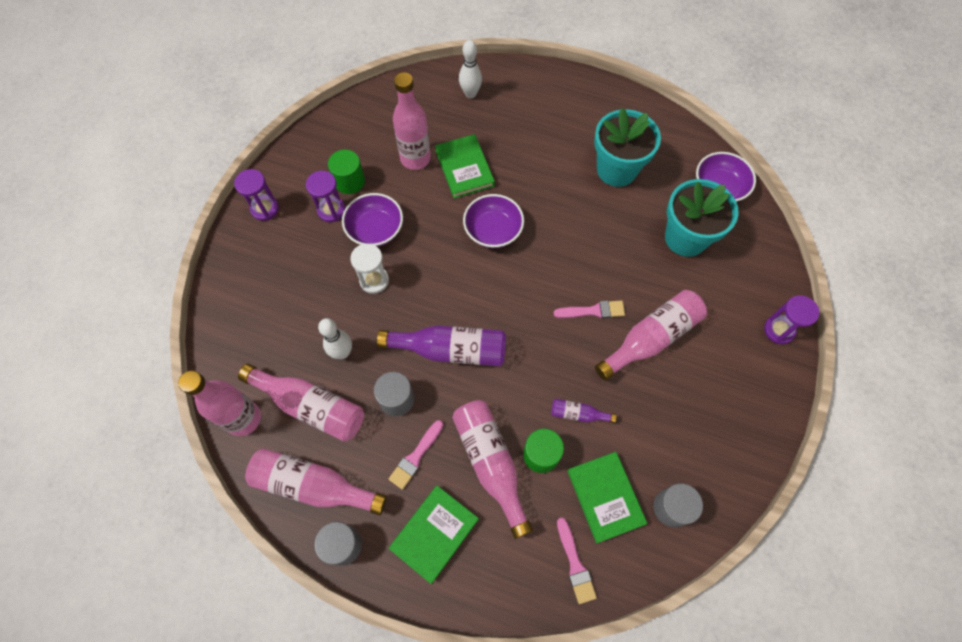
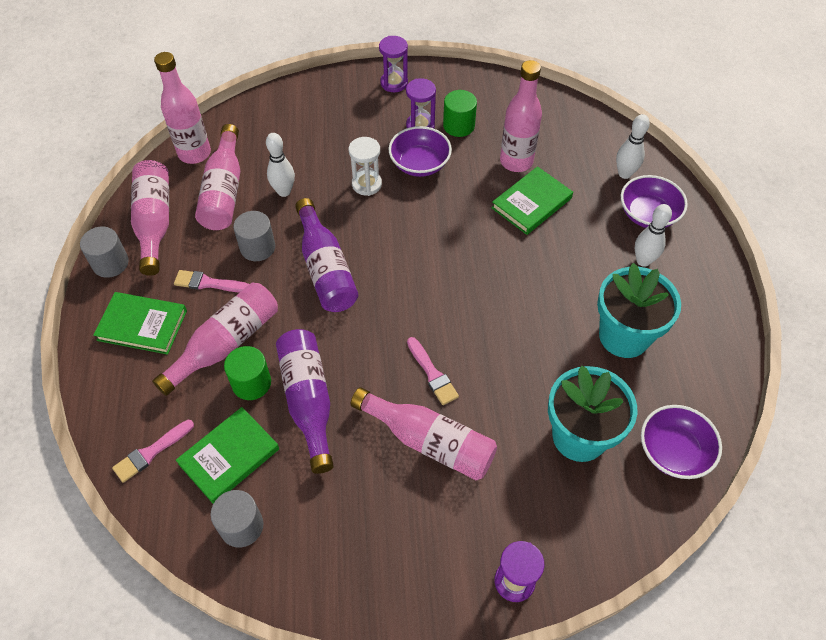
camera: 65 degrees right, 10 degrees down
purple bowl [463,194,524,248] -> purple bowl moved to [621,175,688,228]
purple bottle [551,399,617,423] -> purple bottle [276,329,334,474], size x2.06
none -> white bowling pin [635,204,672,267]

